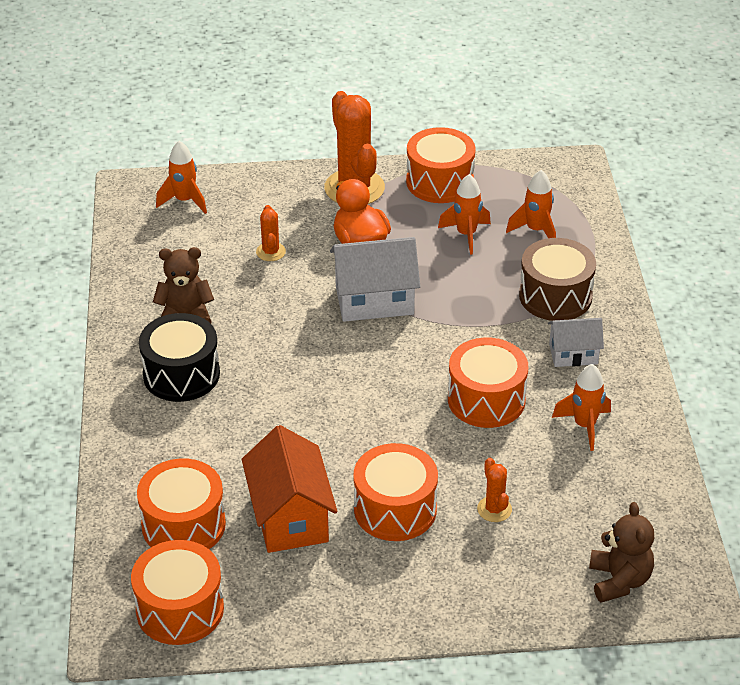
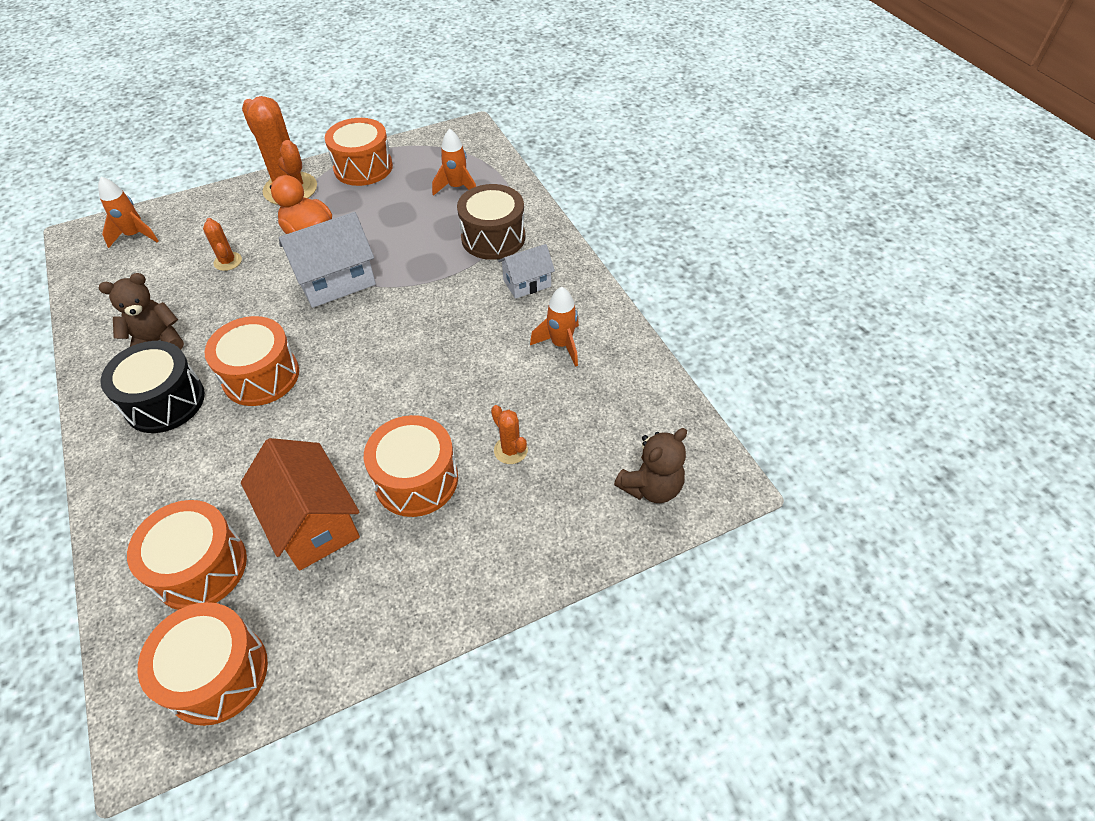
camera: 20 degrees left, 10 degrees up
orange rocket [438,174,491,255] -> none
orange drum [448,337,528,428] -> orange drum moved to [205,316,299,406]
brown teddy bear [589,502,655,603] -> brown teddy bear turned 75 degrees clockwise [614,428,687,503]

